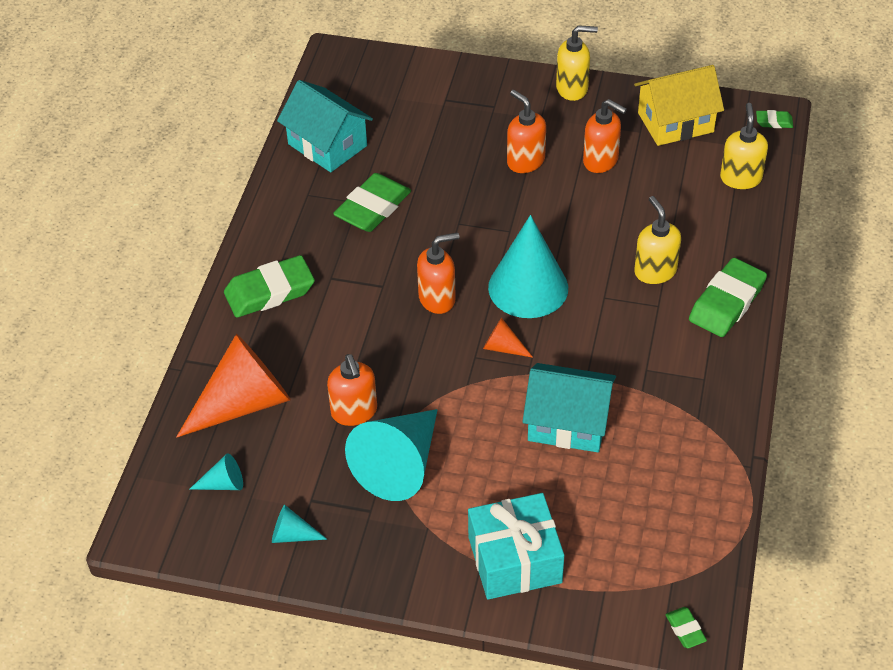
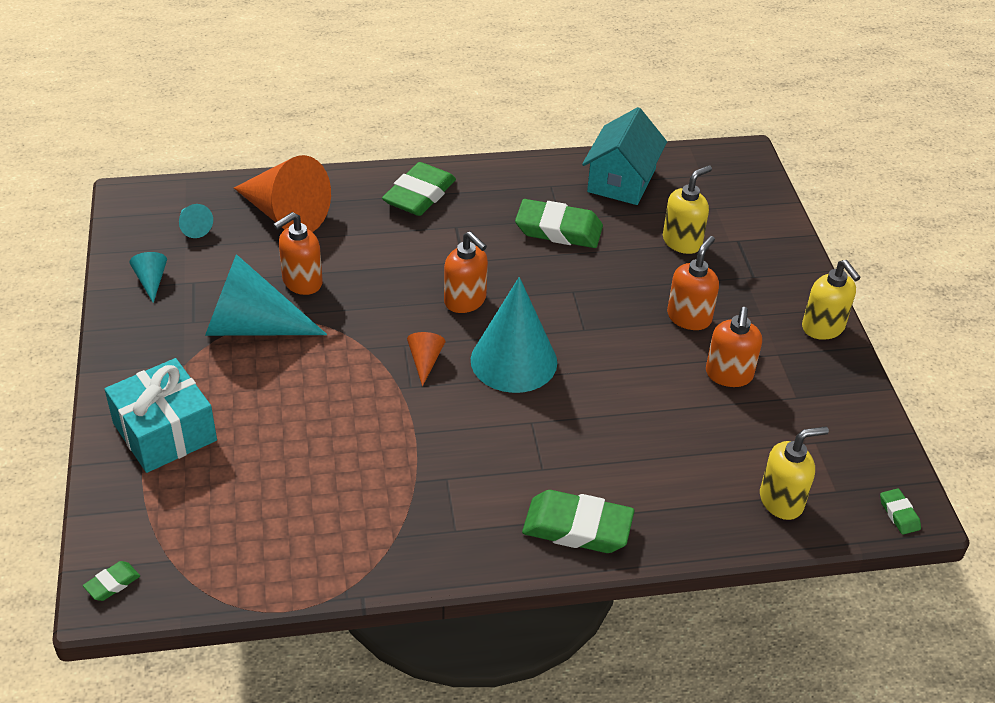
camera: 65 degrees right, 5 degrees down
green eraser [224,255,315,318] -> green eraser turned 75 degrees clockwise [382,162,456,216]
turquoise house [522,363,616,452] -> none
yellow house [634,65,724,146] -> none
yellow soap dispenser [634,196,681,284] -> yellow soap dispenser moved to [663,165,712,254]

